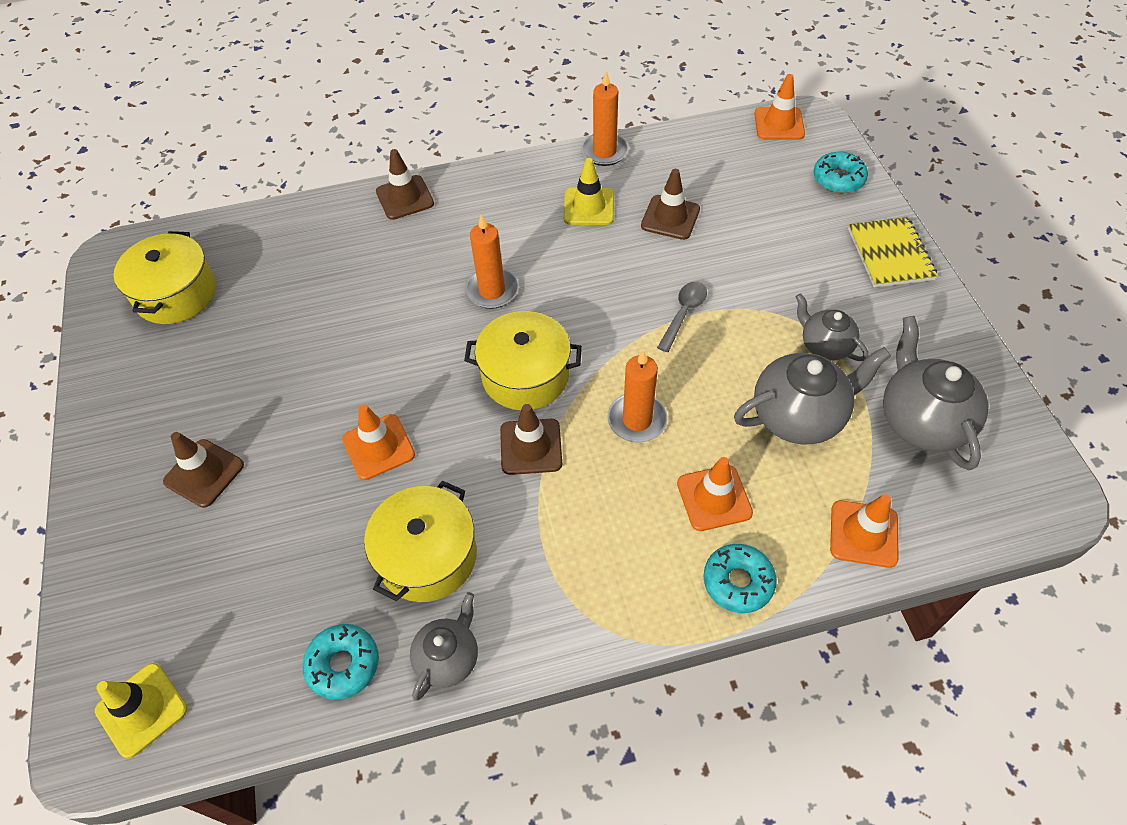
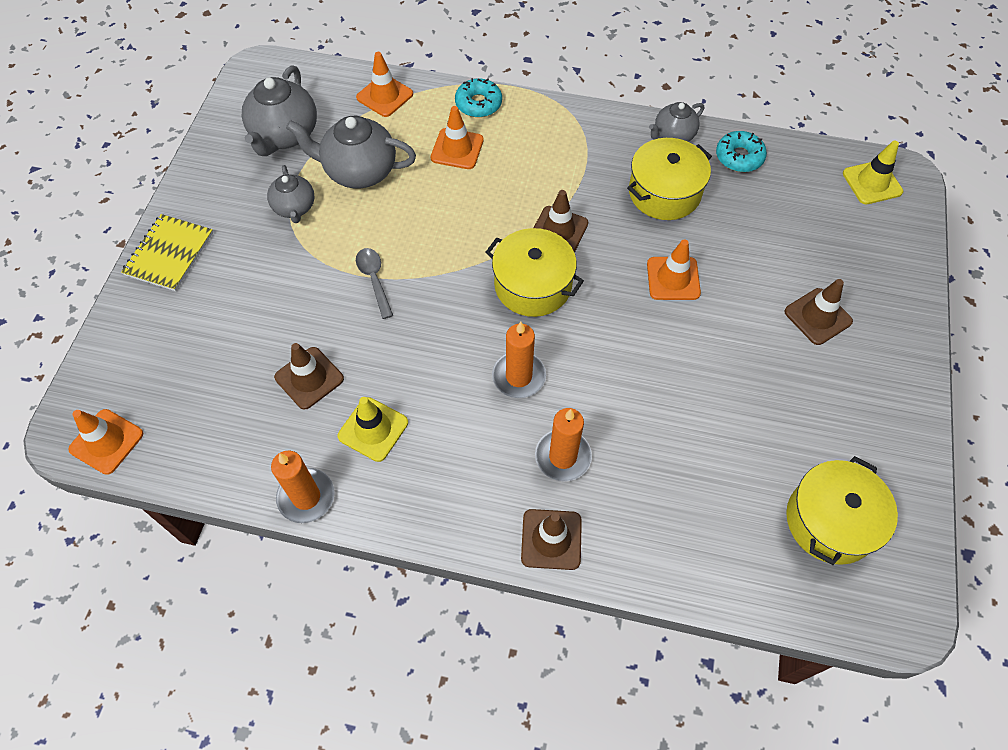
camera: 155 degrees left, 5 degrees up
orange candle [607,350,668,443] -> orange candle moved to [535,408,592,482]
grey spoon [657,281,707,352] -> grey spoon turned 105 degrees clockwise [356,248,393,319]
turquoise donut [813,152,868,193] -> none

